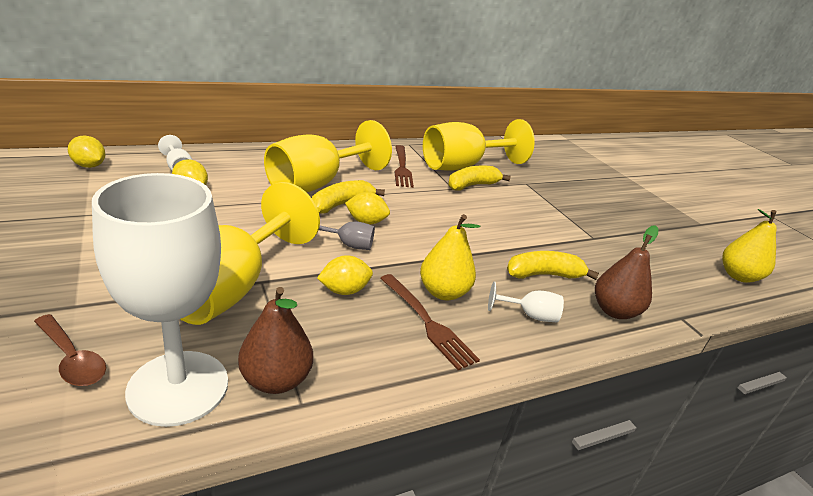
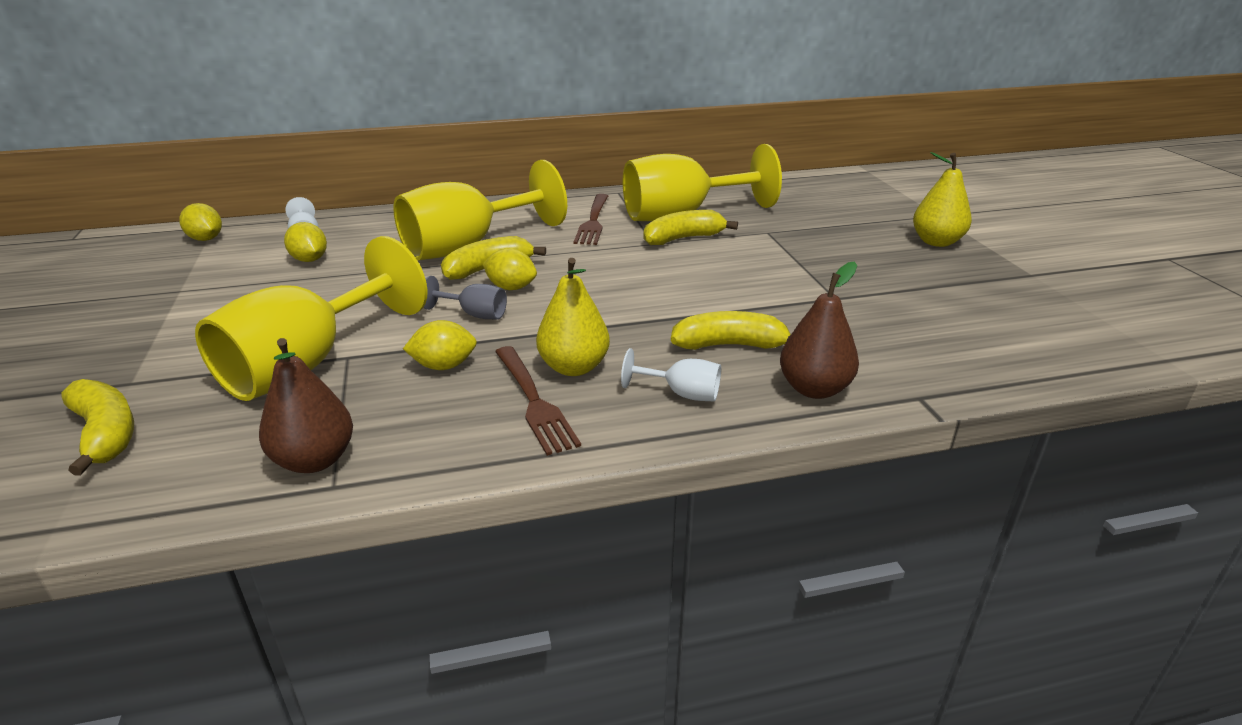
camera: 15 degrees right, 0 degrees up
brown spoon [34,314,106,386] -> yellow banana [61,379,134,476]
white goblet [92,173,228,427] -> none
yellow pear [722,209,777,283] -> yellow pear moved to [913,152,972,247]

